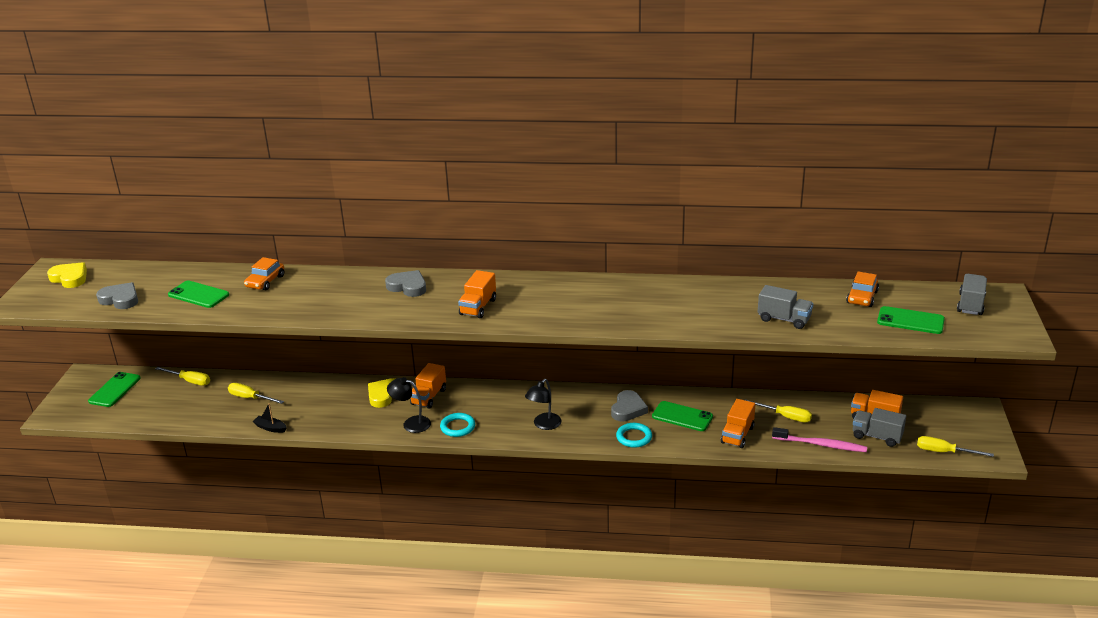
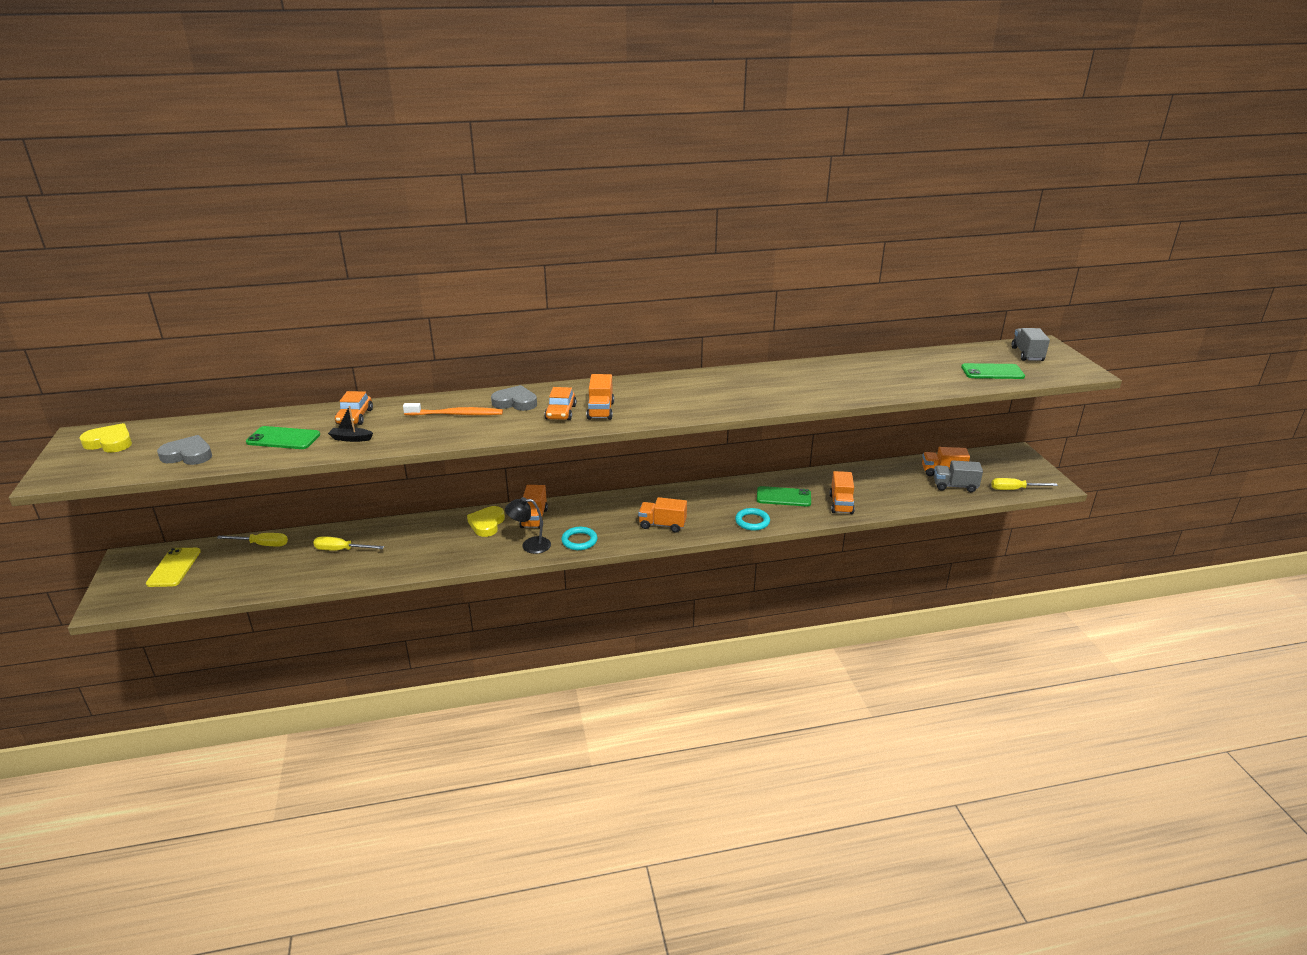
camera: 20 degrees left, 0 degrees up
green phone [88,372,141,407] -> yellow phone [146,548,201,587]
black boat [252,403,287,433] -> black boat moved to [328,406,373,442]
black lamp [525,379,561,430] -> orange truck [638,497,687,533]
grey heart [611,390,648,422] -> none
yellow screwdriver [745,399,812,422] -> none
grey truck [758,285,813,329] -> none
pink toothbrush [772,427,867,452] -> none
orange car [846,271,879,307] -> orange car moved to [544,387,577,420]
none -> orange toothbrush [403,403,503,416]

